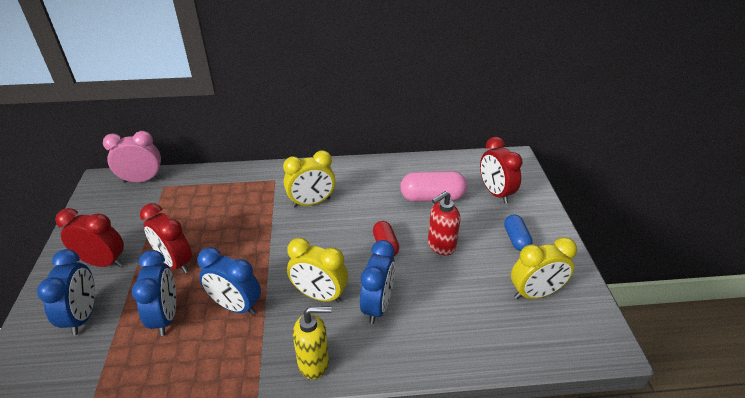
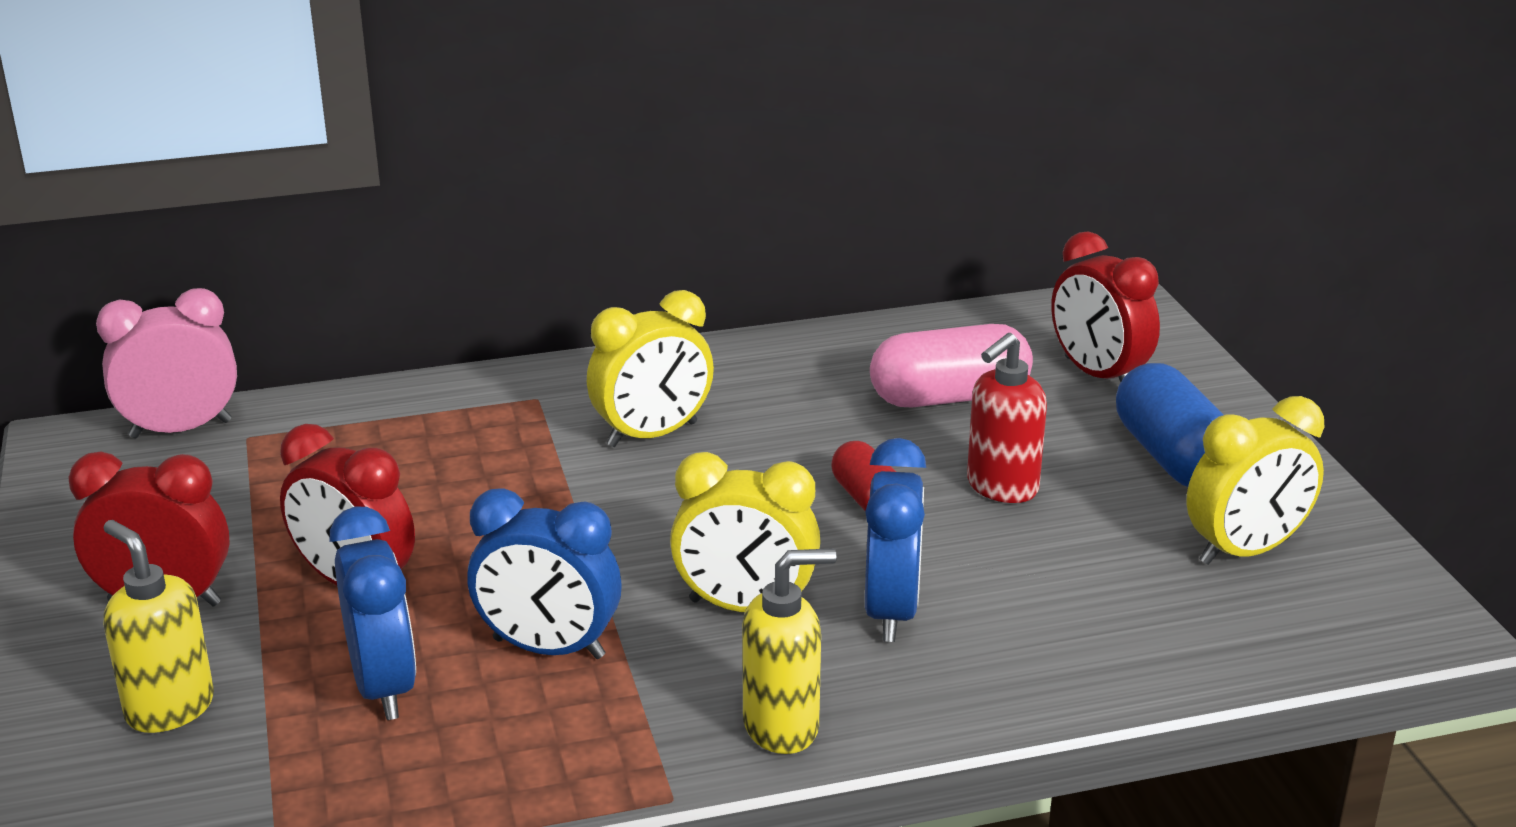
camera: 10 degrees left, 10 degrees down
blue clock [37,249,95,335] -> yellow soap dispenser [103,520,214,733]
blue capsule [504,215,533,251] -> blue capsule [1116,363,1224,487], size x1.65

